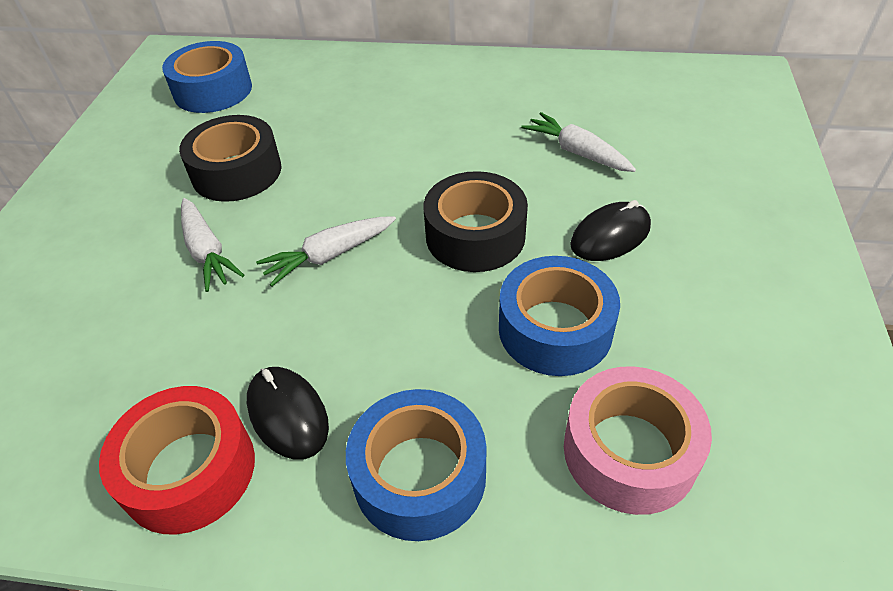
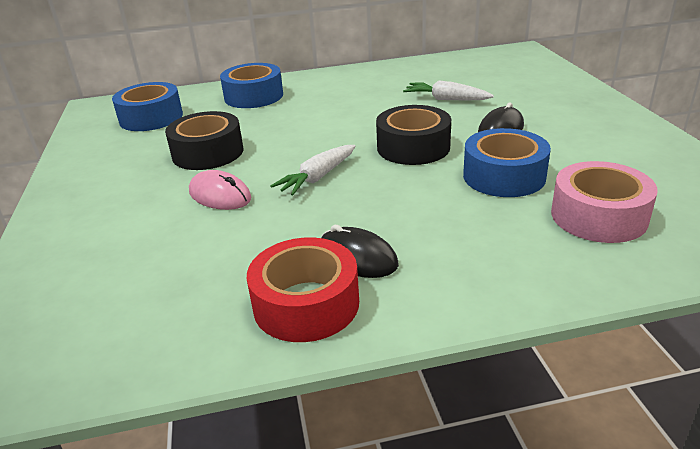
camera: 20 degrees left, 15 degrees down
white carrot [181,198,244,292] -> pink mouse [189,170,251,210]
blue tape [346,389,487,541] -> blue tape moved to [220,63,283,108]

